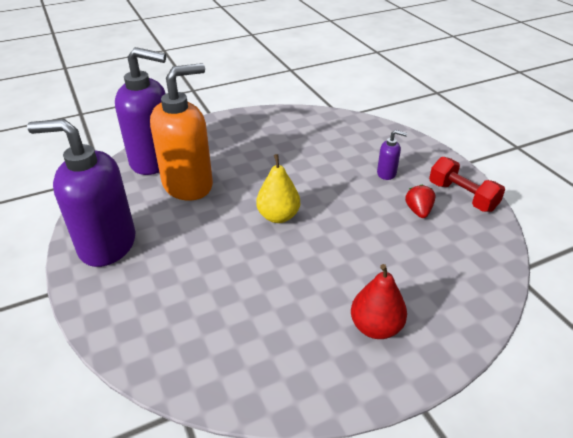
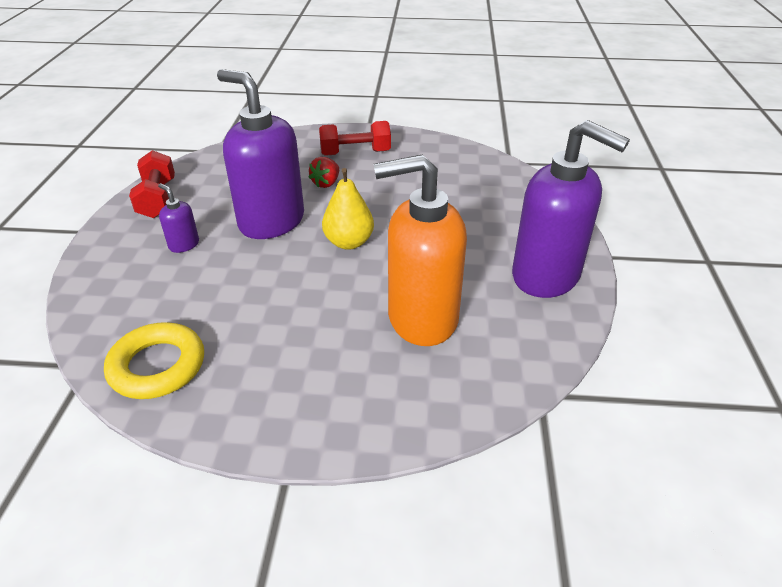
camera: 150 degrees left, 0 degrees up
purple soap dispenser [115,47,166,175] -> purple soap dispenser moved to [217,69,304,239]
red pear [351,264,407,339] -> red dumbbell [319,121,391,156]
red strawberry [405,185,435,218] -> red strawberry moved to [309,157,339,188]
none -> yellow ring [104,322,204,399]

